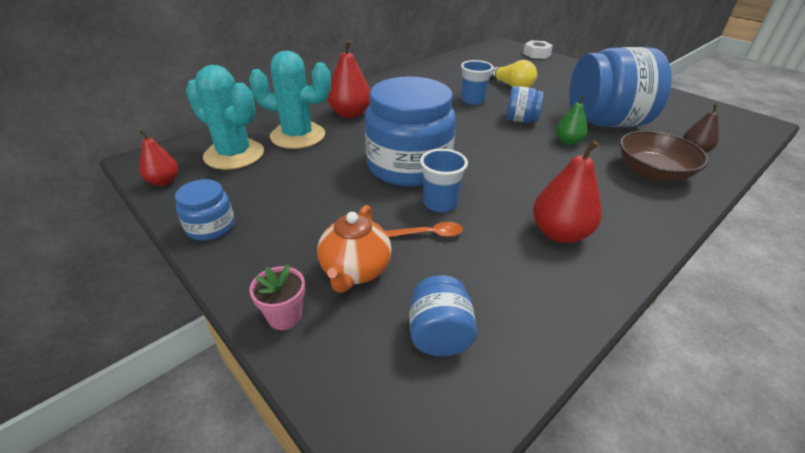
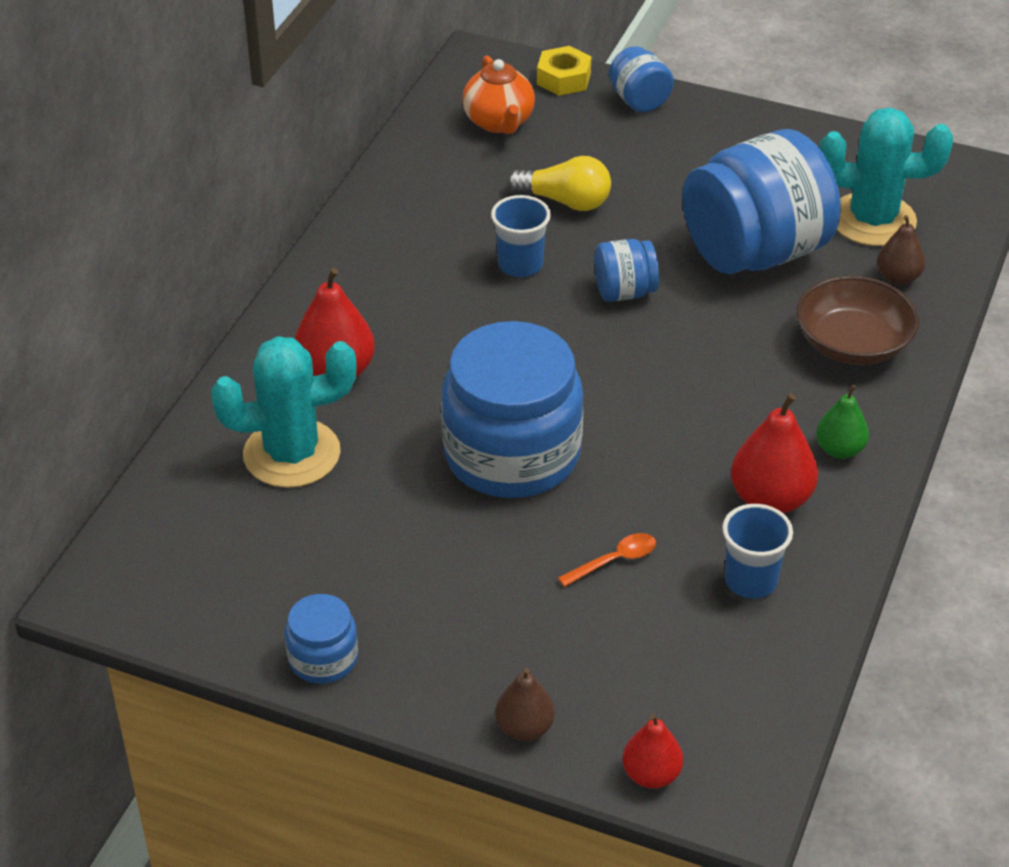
camera: 25 degrees left, 5 degrees up
red pear [139,130,178,186] -> red pear moved to [622,714,683,789]
turquoise cactus [186,65,264,170] -> turquoise cactus moved to [819,108,953,246]
pink flower pot [250,264,305,330] -> brown pear [495,668,555,741]
orange teapot [317,205,392,292] -> orange teapot moved to [462,55,535,134]
blue jar [409,275,477,357] -> blue jar moved to [609,46,674,112]
blue cup [420,149,468,212] -> blue cup moved to [722,504,793,598]
white nut [523,40,553,59] -> yellow nut [537,46,591,96]
green pear [556,95,587,145] -> green pear moved to [816,385,869,459]

